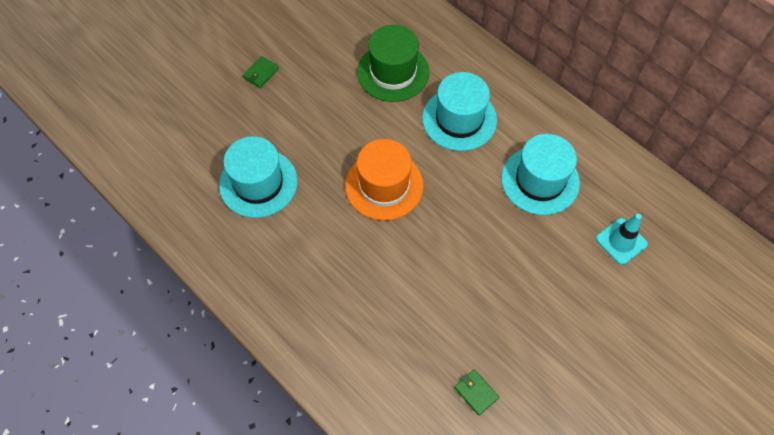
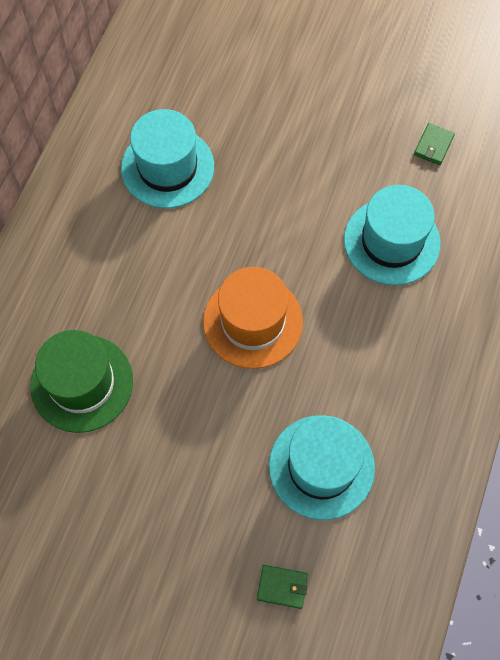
camera: 115 degrees left, 5 degrees up
green wallet [243,56,279,88] -> green wallet moved to [257,565,308,609]
turquoise hat [422,72,497,151] -> turquoise hat moved to [344,185,441,285]
turquoise traffic cone [596,214,648,265] -> none

